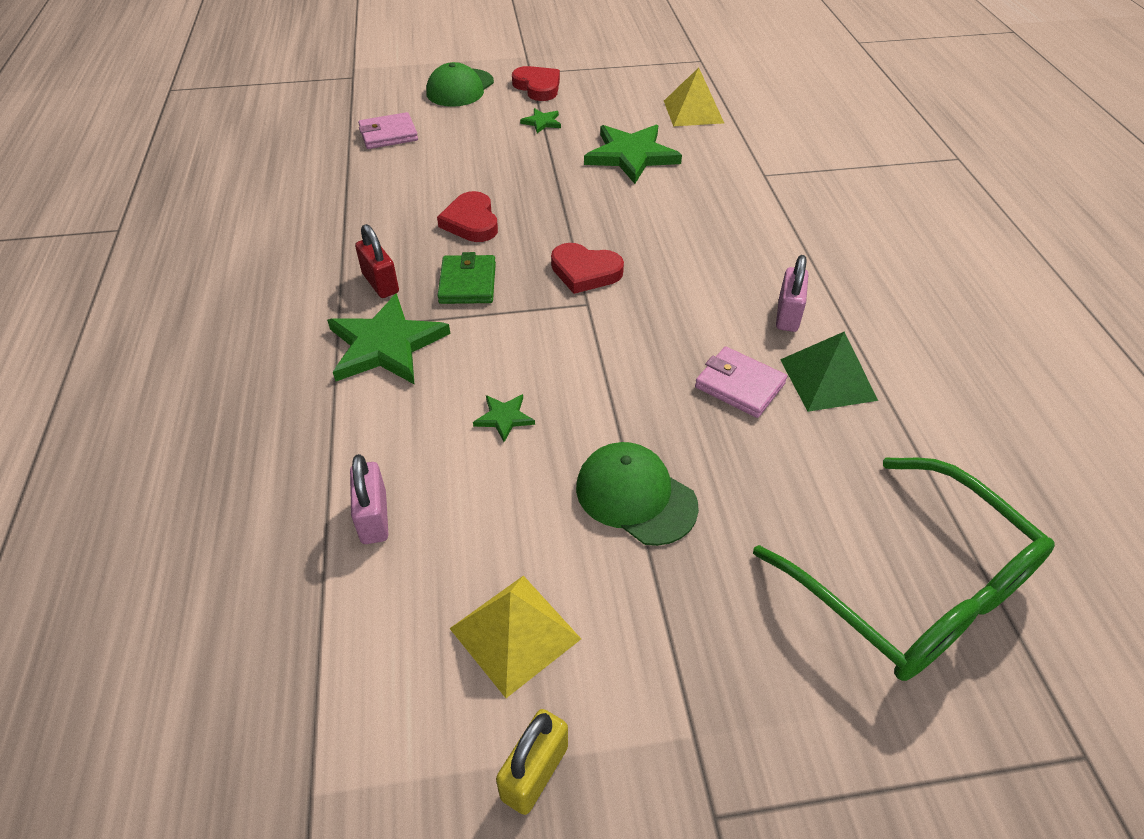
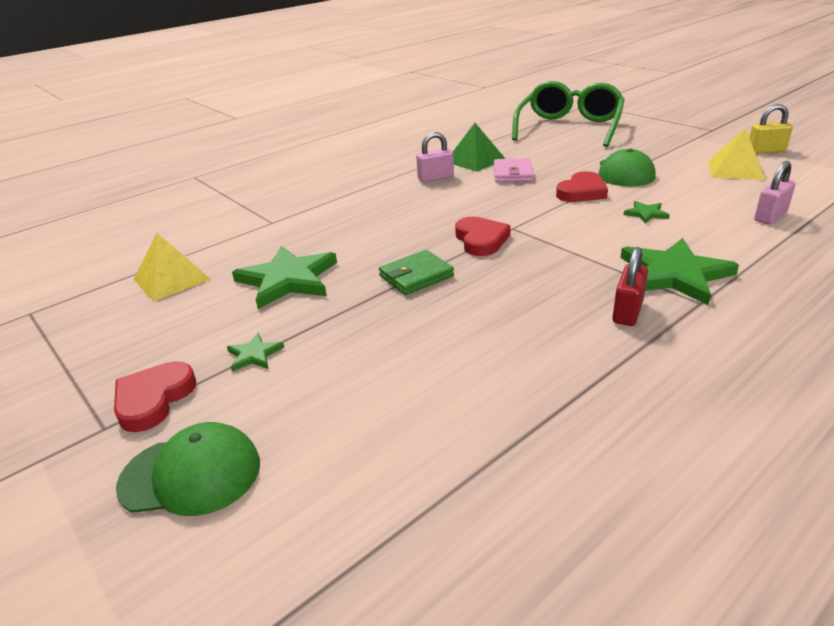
camera: 120 degrees left, 15 degrees down
pink wallet [358,112,418,149] -> none
red heart [437,191,498,242] -> red heart moved to [556,171,608,202]
green wallet [437,252,496,304] -> green wallet moved to [379,250,454,295]

